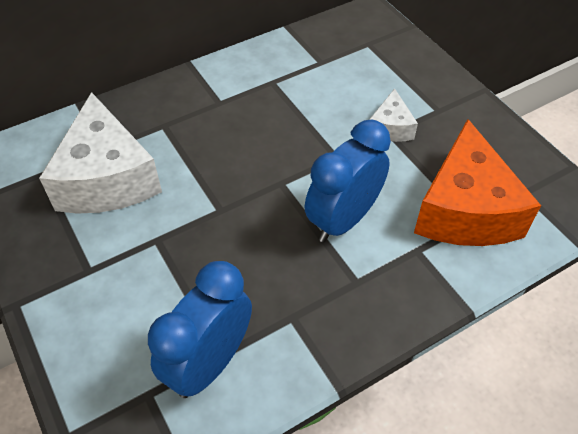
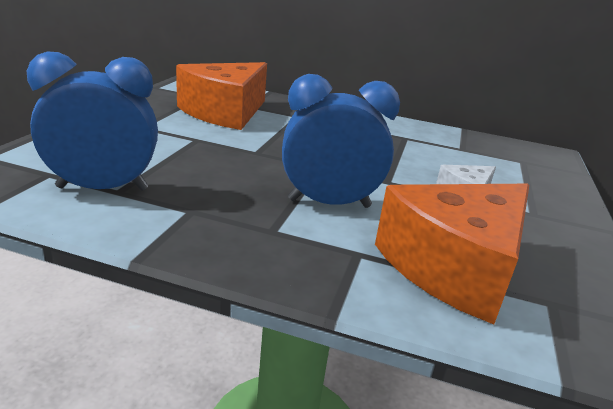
camera: 45 degrees right, 25 degrees down
white cheese [39,92,162,214] -> orange cheese [176,62,267,130]

